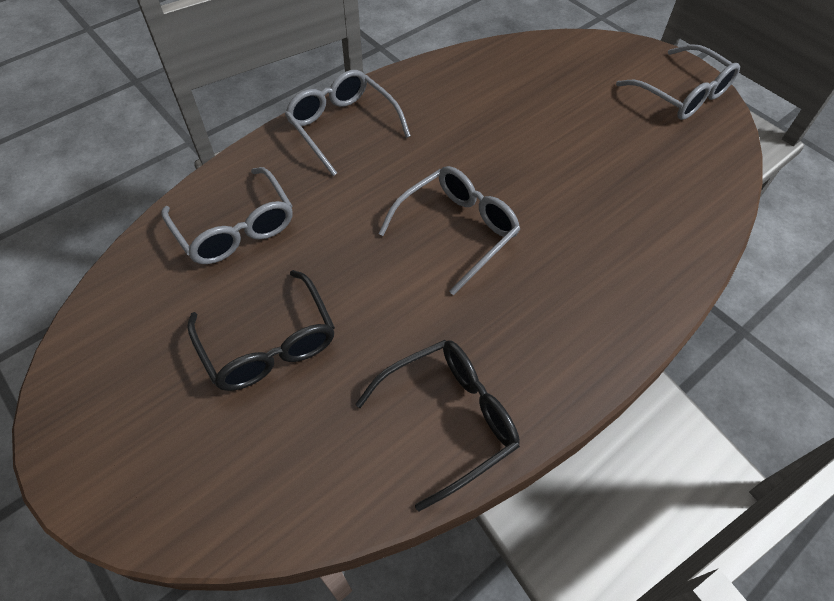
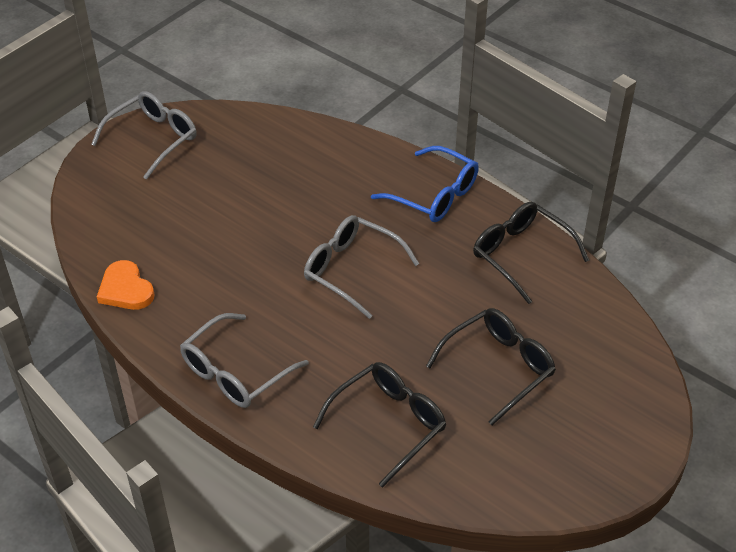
camera: 100 degrees left, 10 degrees down
grey glasses [161,167,293,264] -> black glasses [313,362,446,488]
none -> orange heart [97,260,155,310]
none -> blue glasses [371,146,479,222]

